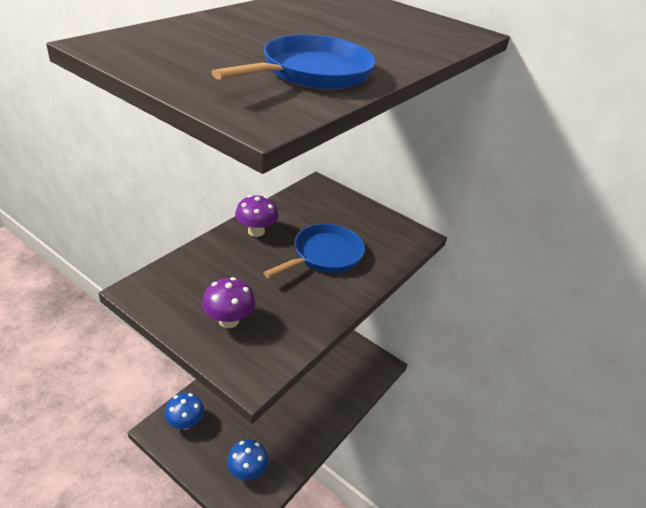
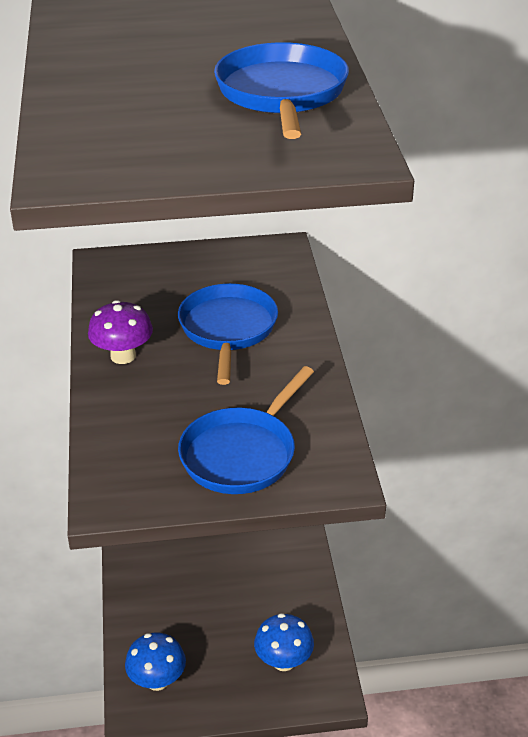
camera: 40 degrees left, 0 degrees up
purple mushroom [202,277,255,328] -> blue pan [178,366,314,494]

